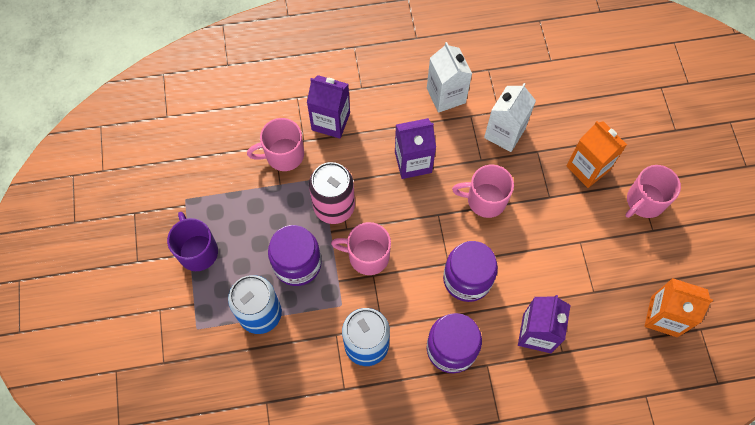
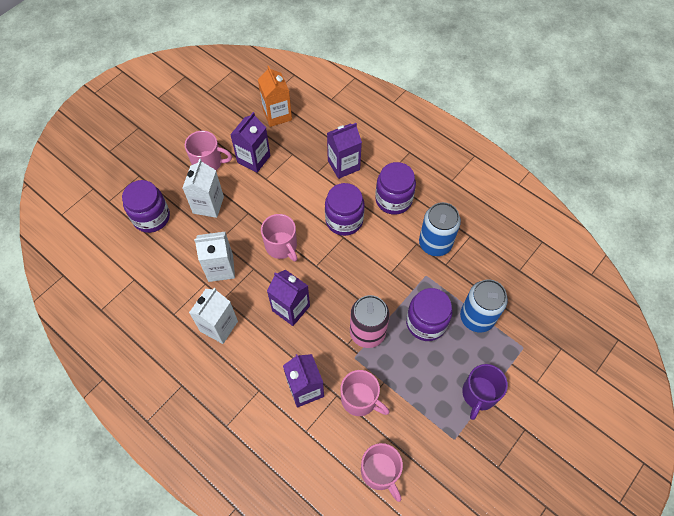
camera: 130 degrees left, 5 degrees down
pink mug [331,222,391,275] -> pink mug moved to [361,443,403,502]
orange carton [566,121,627,188] -> white carton [183,159,224,218]
none -> purple jar [122,180,170,233]
none -> purple carton [230,112,271,173]

